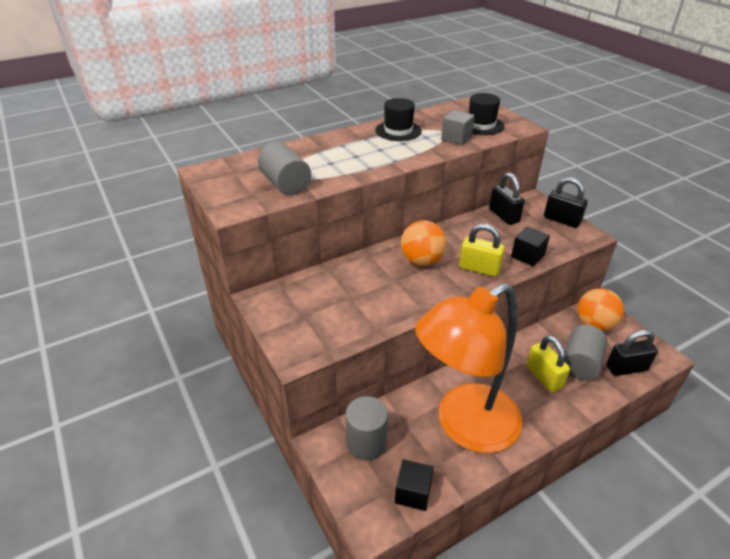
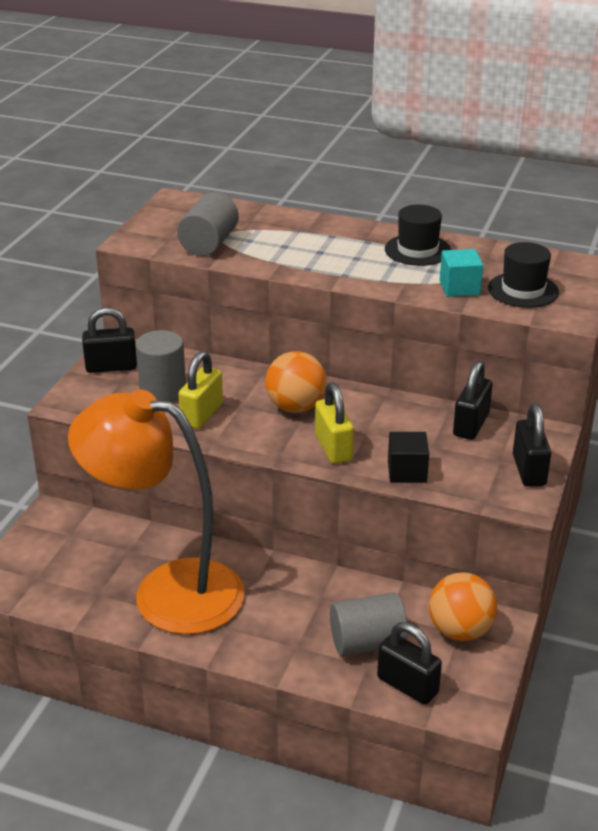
camera: 50 degrees right, 5 degrees down
grey cylinder [346,396,388,461] -> grey cylinder moved to [136,330,186,402]
black cube [395,459,434,511] -> none
grey cube [441,110,475,145] -> turquoise cube [440,249,483,297]
yellow padlock [526,335,570,392] -> yellow padlock moved to [178,351,223,429]
none -> black padlock [82,307,137,373]

